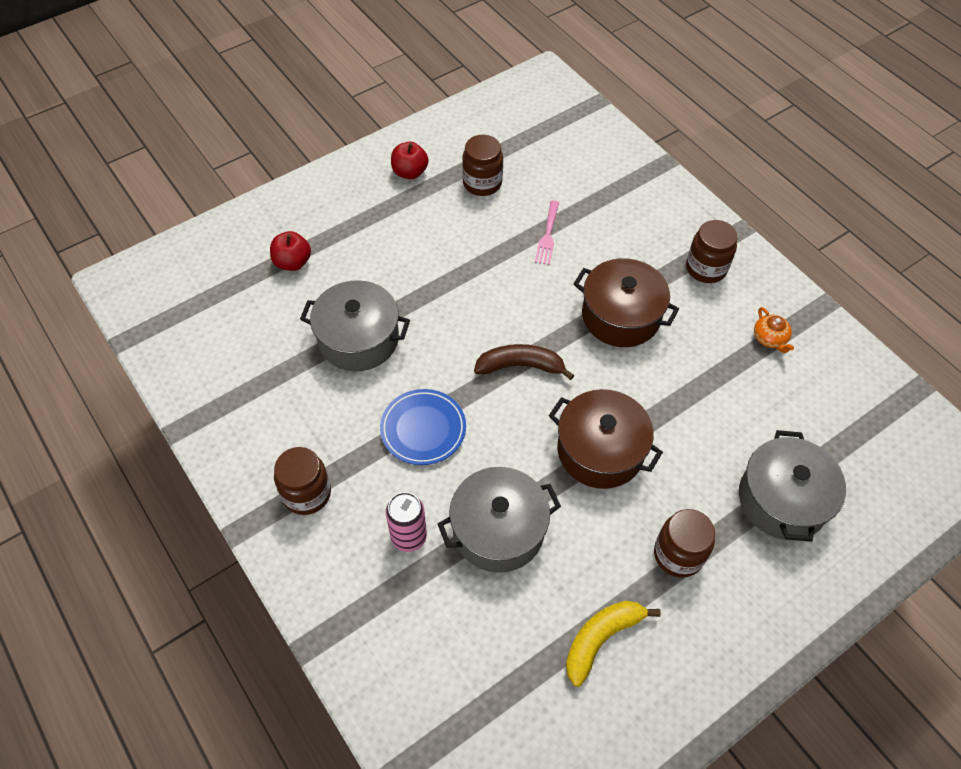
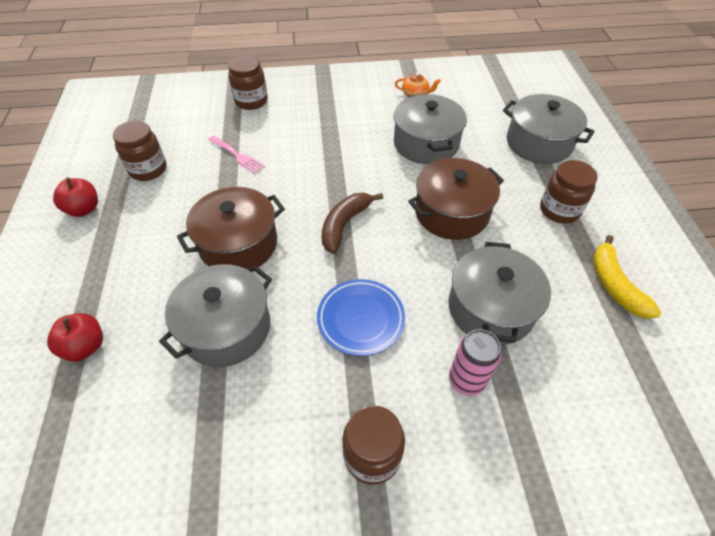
camera: 60 degrees left, 5 degrees down
brown pot [574,258,679,347] -> brown pot moved to [177,187,285,270]
brown jar [686,220,738,283] -> brown jar moved to [228,55,268,110]
none -> grey pot [394,94,467,164]

